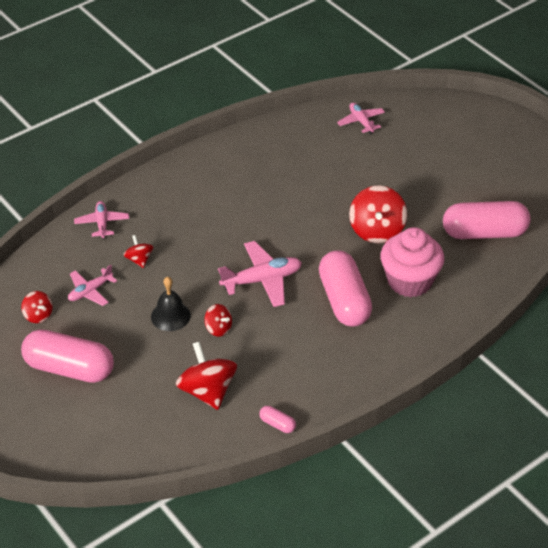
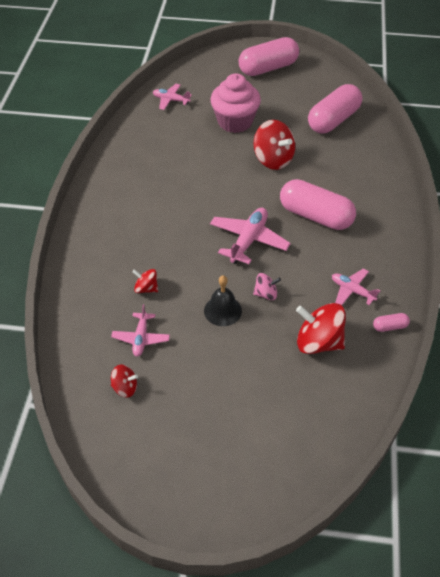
camera: 45 degrees left, 5 degrees up
pink capsule [21,330,114,383] -> pink capsule moved to [239,37,299,76]
pink plane [74,201,129,239] -> pink plane moved to [332,269,380,305]
red spinning top [204,304,232,337] -> pink spinning top [253,273,281,300]
pink cupcake [380,227,444,297] -> pink cupcake moved to [210,73,261,133]

